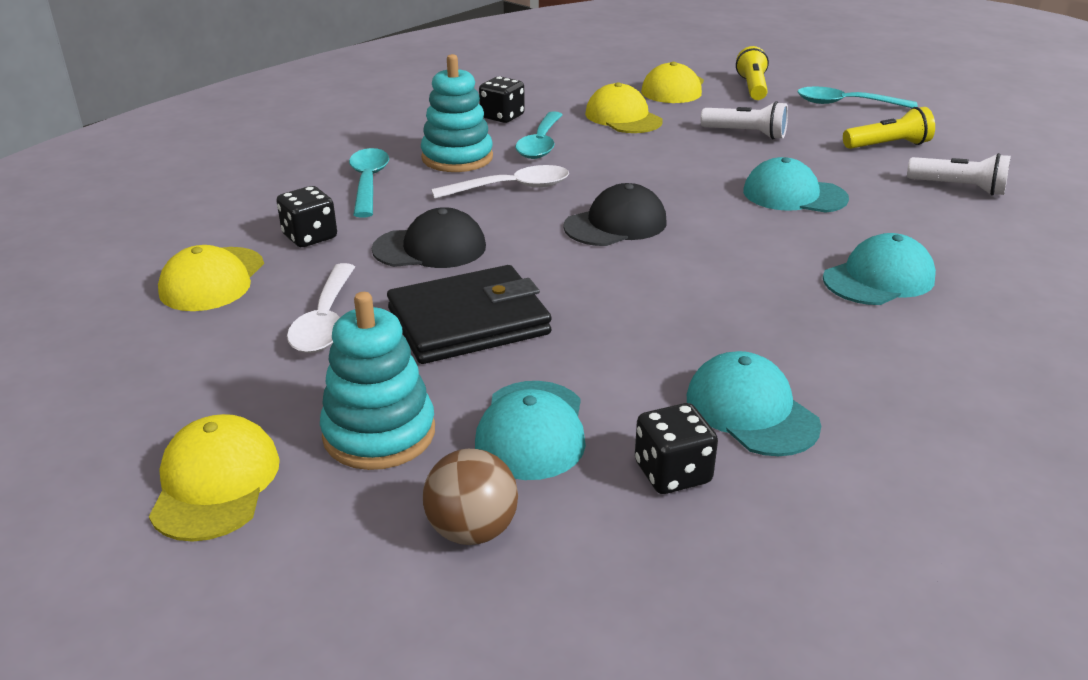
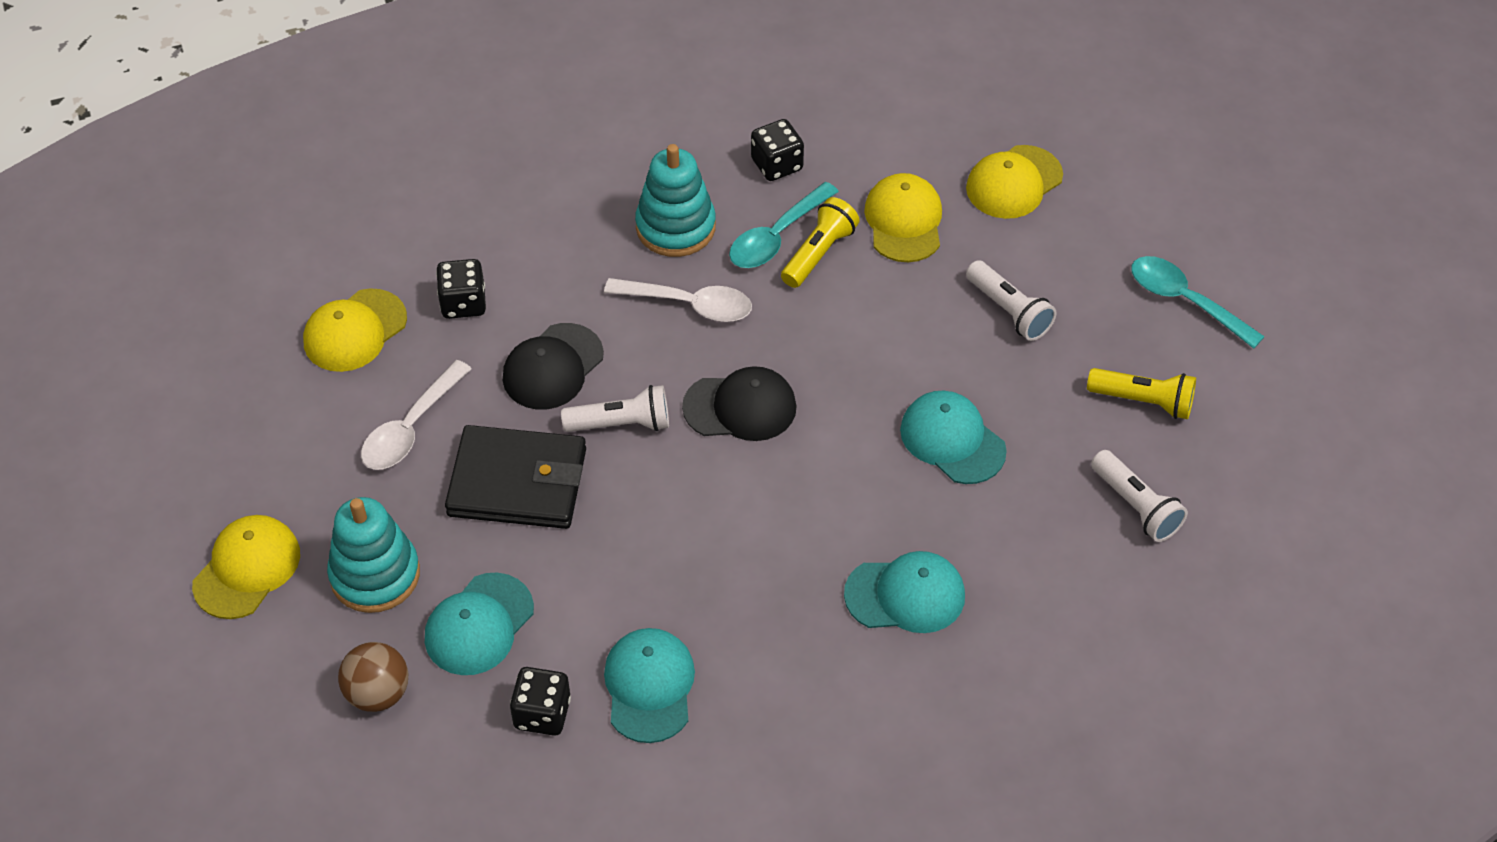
camera: 30 degrees right, 20 degrees up
turquoise spoon [349,148,389,218] -> none
black cap [372,207,486,268] -> black cap turned 105 degrees clockwise [503,323,604,410]
yellow flashlight [736,46,769,100] -> yellow flashlight moved to [781,197,860,288]
none -> white flashlight [561,385,669,432]

